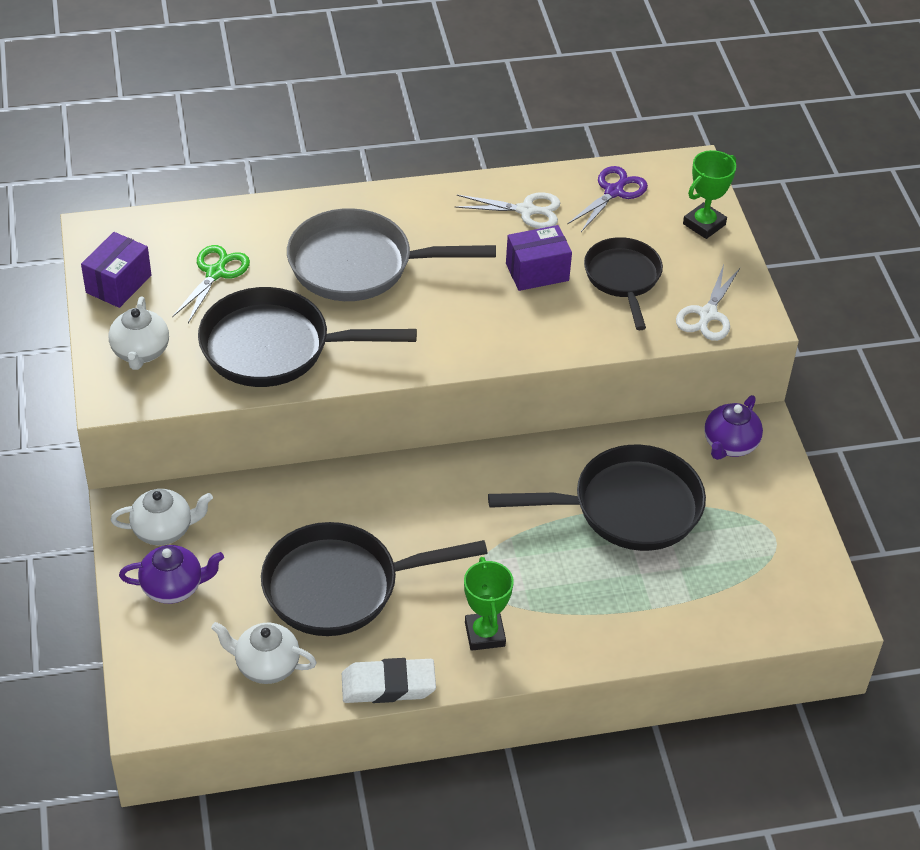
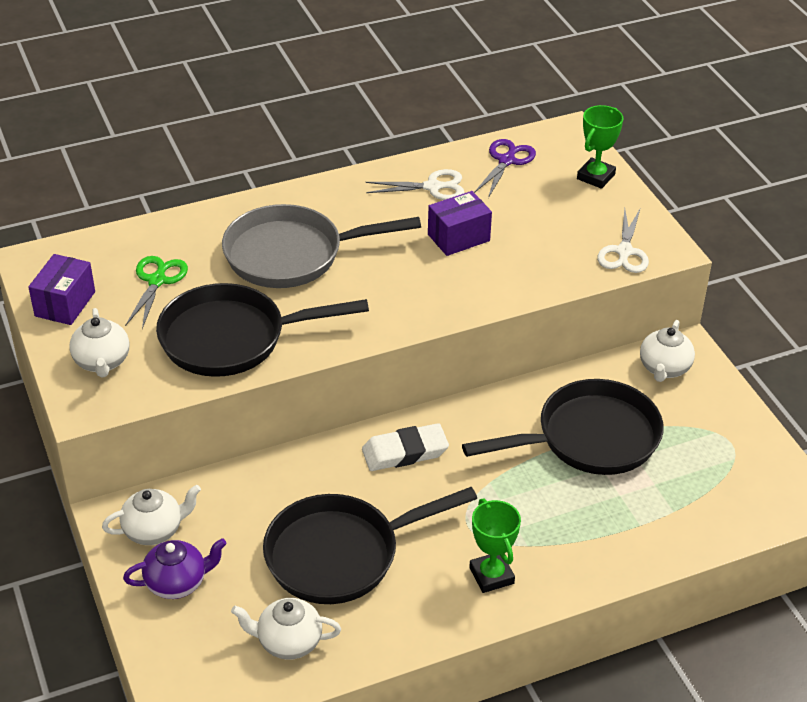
camera: 10 degrees left, 5 degrees down
white eraser [342,658,436,703] -> white eraser moved to [362,423,449,471]
black pan [584,237,663,330] -> none
purple teapot [704,395,763,460] -> white teapot [640,320,695,382]

